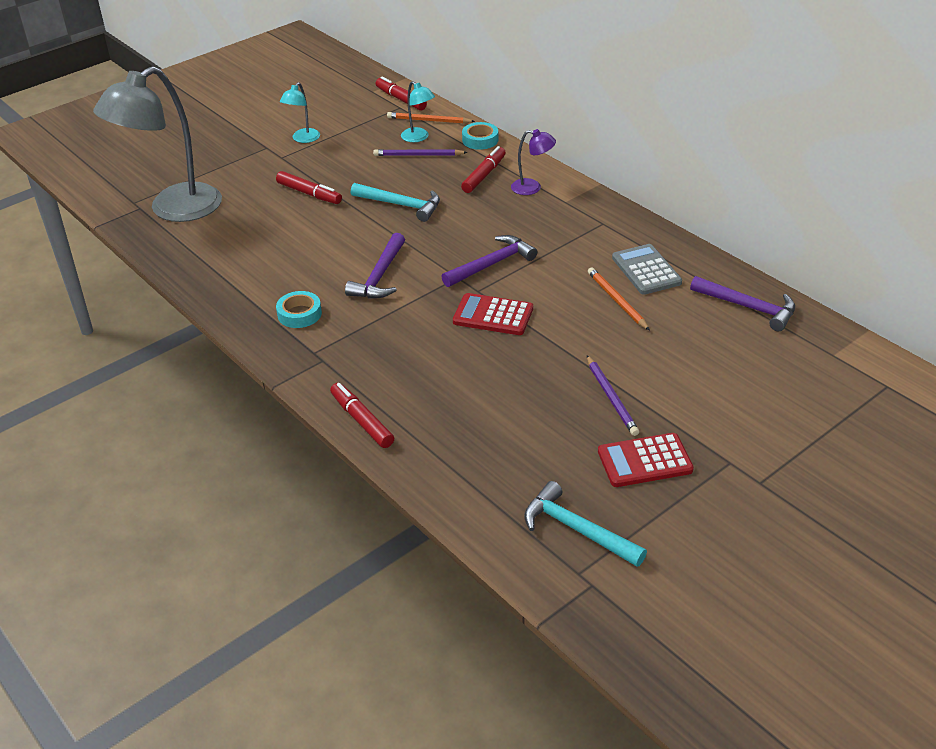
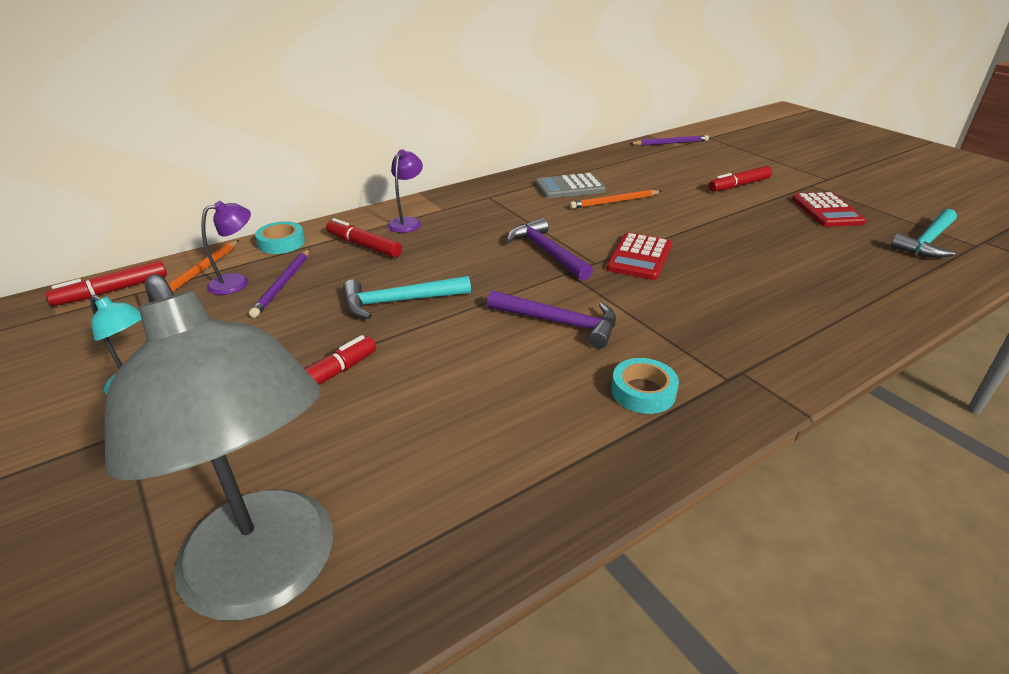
camera: 85 degrees left, 5 degrees down
red marker [330,383,394,448] -> red marker moved to [708,166,772,192]
turquoise hammer [351,183,440,222] -> turquoise hammer turned 135 degrees counterclockwise [343,276,471,319]
turquoise lamp [401,81,435,142] -> purple lamp [201,201,251,295]
purple pencil [587,355,639,436] -> purple pencil moved to [629,135,709,146]
purple hammer [690,276,795,331] -> none

